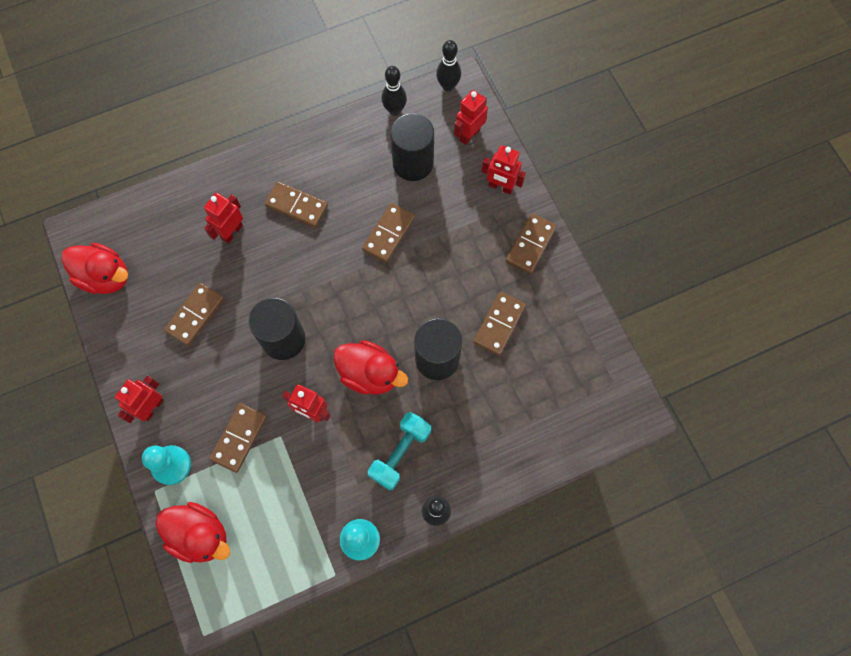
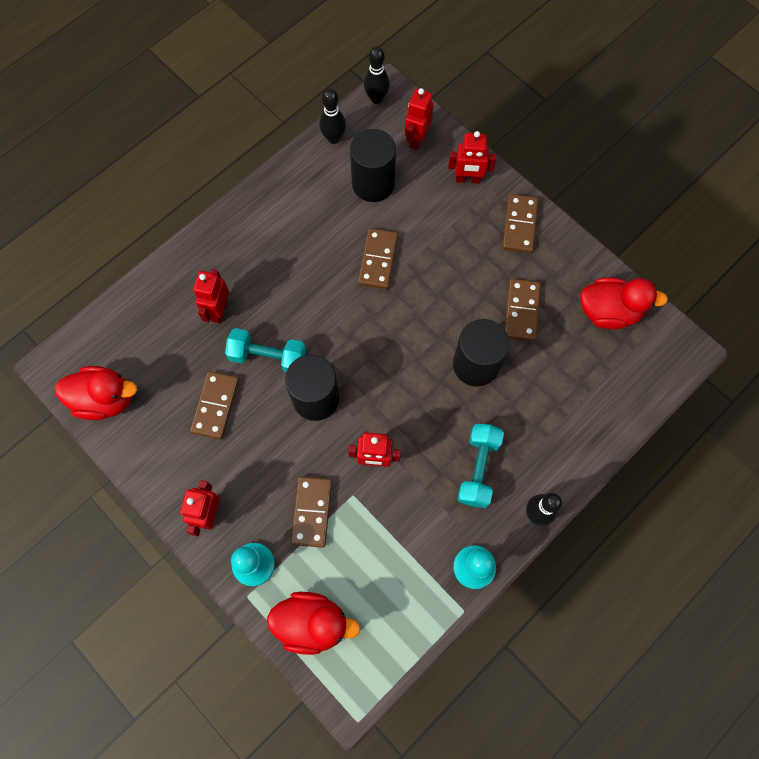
camera: 20 degrees left, 0 degrees up
brown domino [264,181,328,228] -> none
red duck [333,340,408,395] -> red duck moved to [580,277,668,329]
none -> turquoise dumbbell [225,328,306,372]

